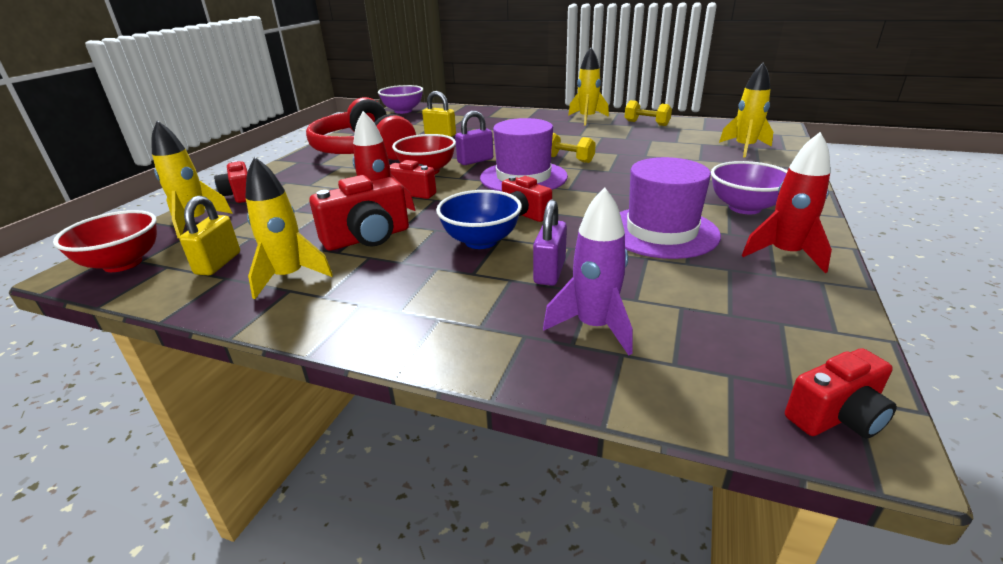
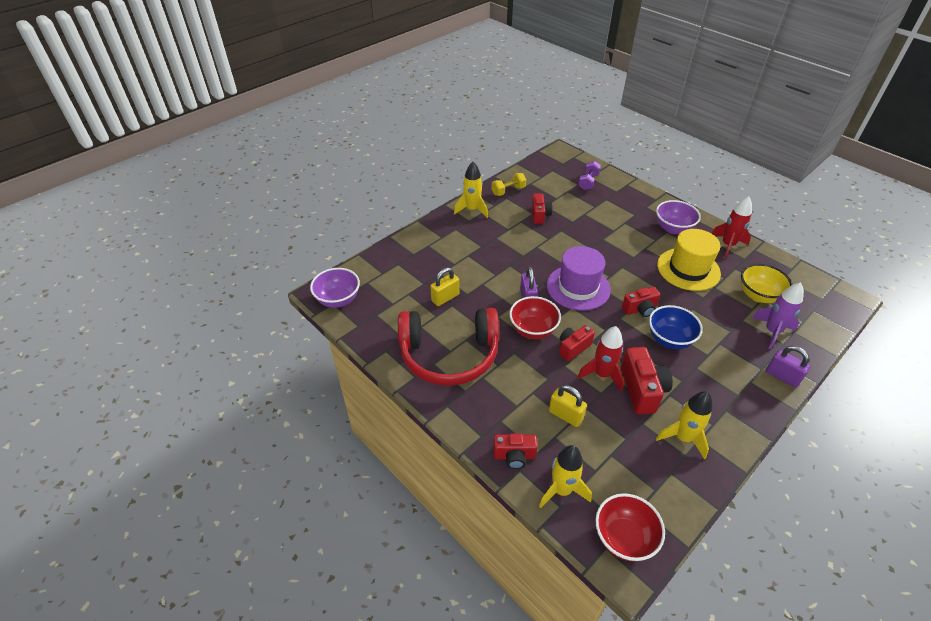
camera: 65 degrees left, 15 degrees up
yellow padlock [179,196,240,275] -> yellow padlock moved to [549,385,587,427]
purple padlock [533,200,567,286] -> purple padlock moved to [766,346,811,388]
yellow dumbbell [551,133,596,163] -> none
purple hat [620,157,721,259] -> yellow hat [657,229,721,291]
yellow rocket [719,63,773,158] -> purple dumbbell [579,161,601,190]
red camera [785,348,897,439] -> red camera moved to [532,194,553,224]
none -> yellow bowl [741,264,792,303]

